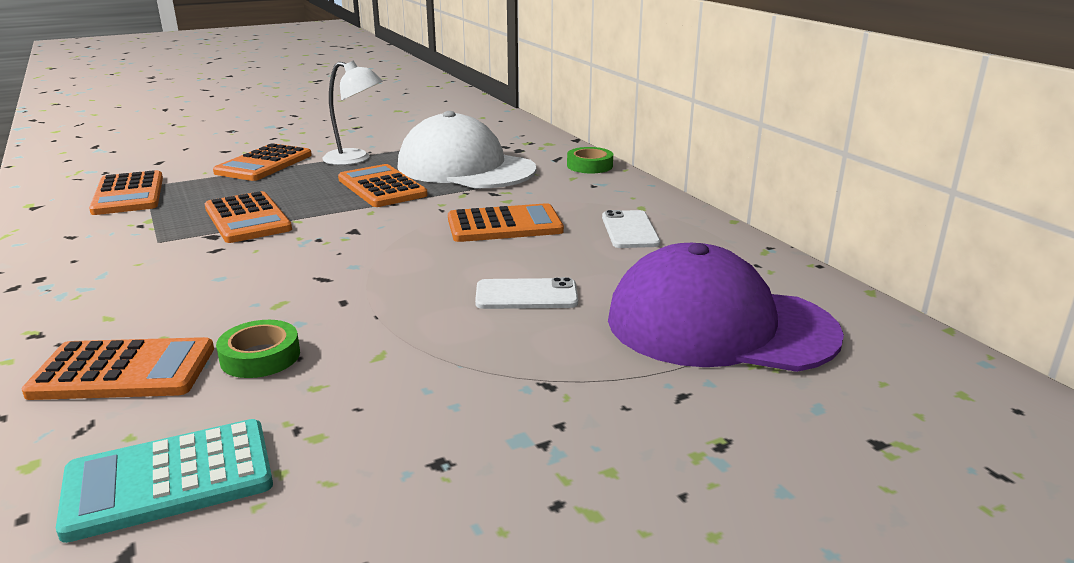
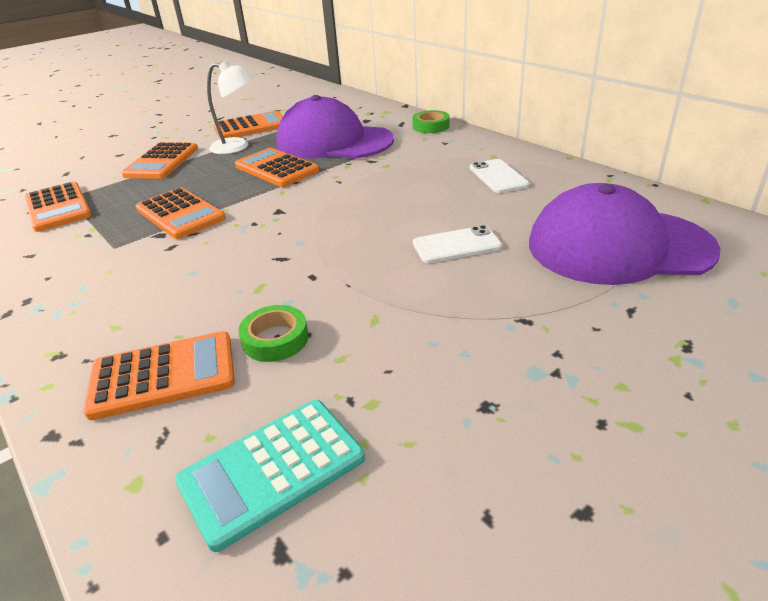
camera: 10 degrees left, 10 degrees up
white cap [397,111,537,188] -> purple cap [276,95,394,159]
orange calculator [448,203,564,242] -> orange calculator moved to [213,111,283,139]

